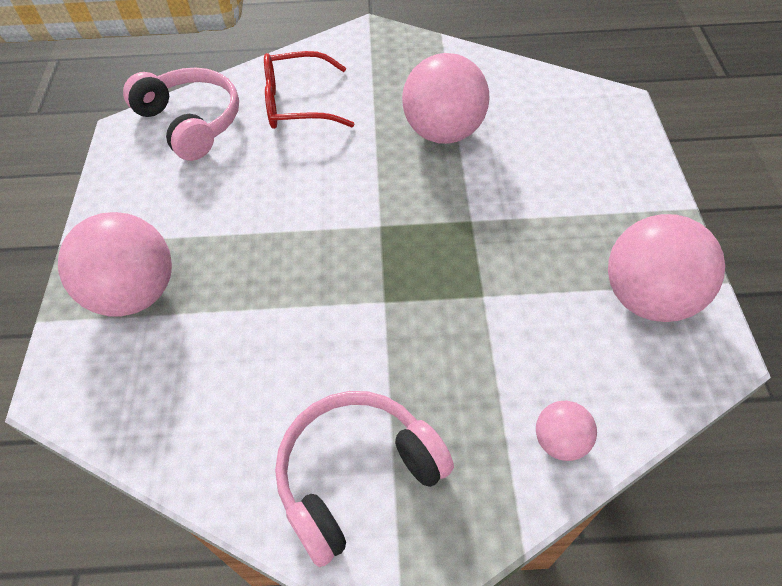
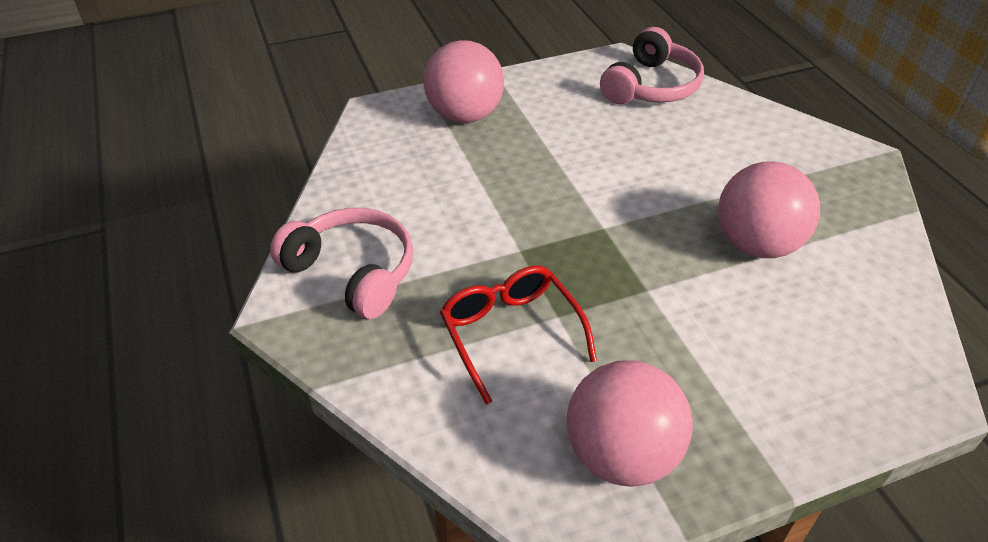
camera: 70 degrees right, 10 degrees down
red glasses [264,51,354,129] -> red glasses moved to [440,266,597,405]
pink ball [536,401,597,461] -> none

